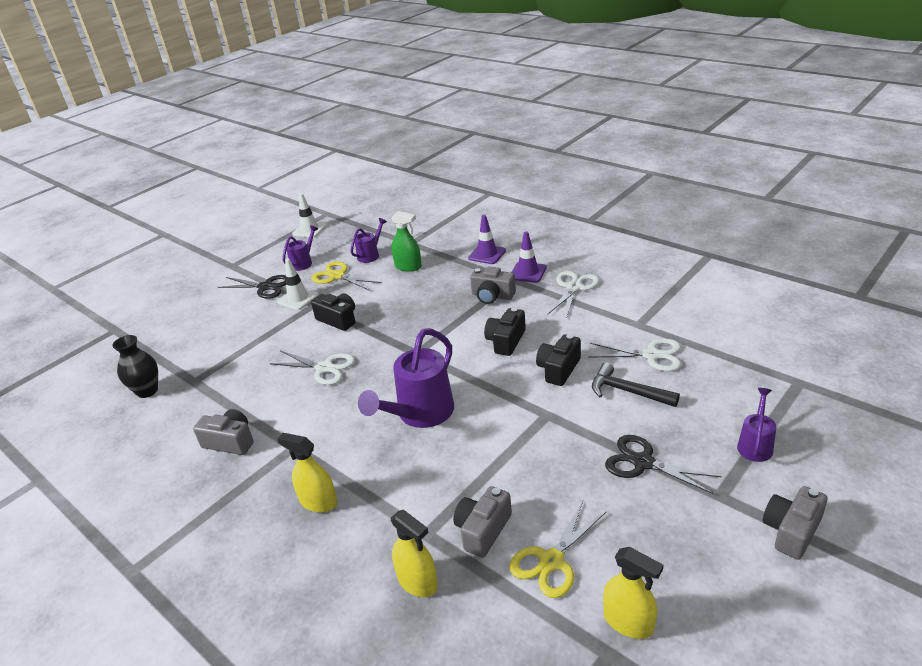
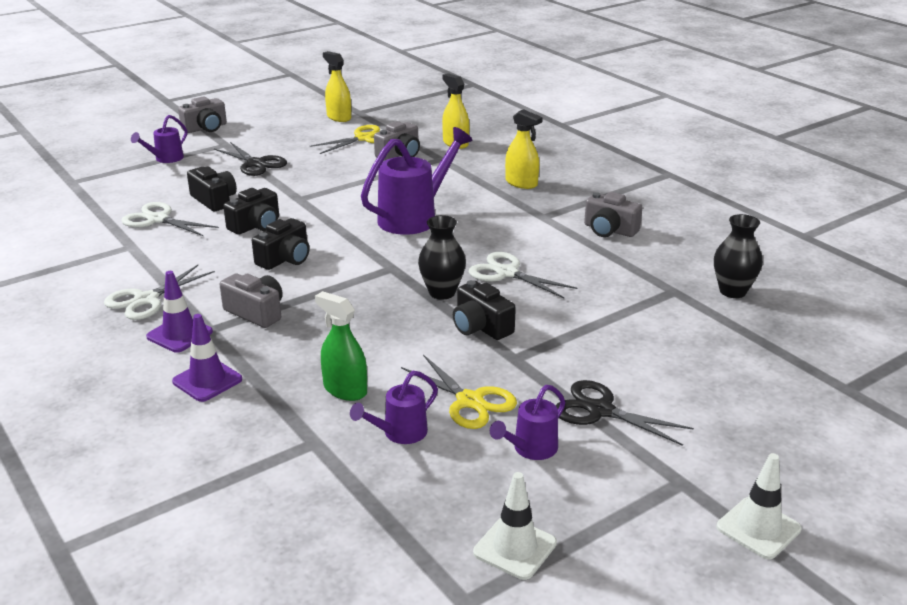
camera: 170 degrees left, 5 degrees down
white traffic cone [277,259,319,310] -> white traffic cone moved to [717,453,802,559]
black hammer [592,362,680,407] -> black camera [187,167,237,211]
none -> black vase [418,215,466,300]

